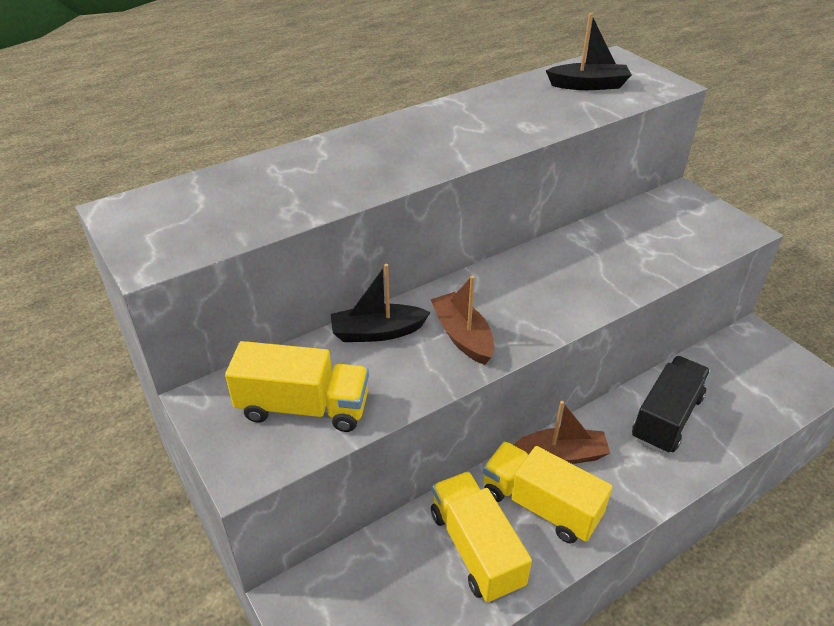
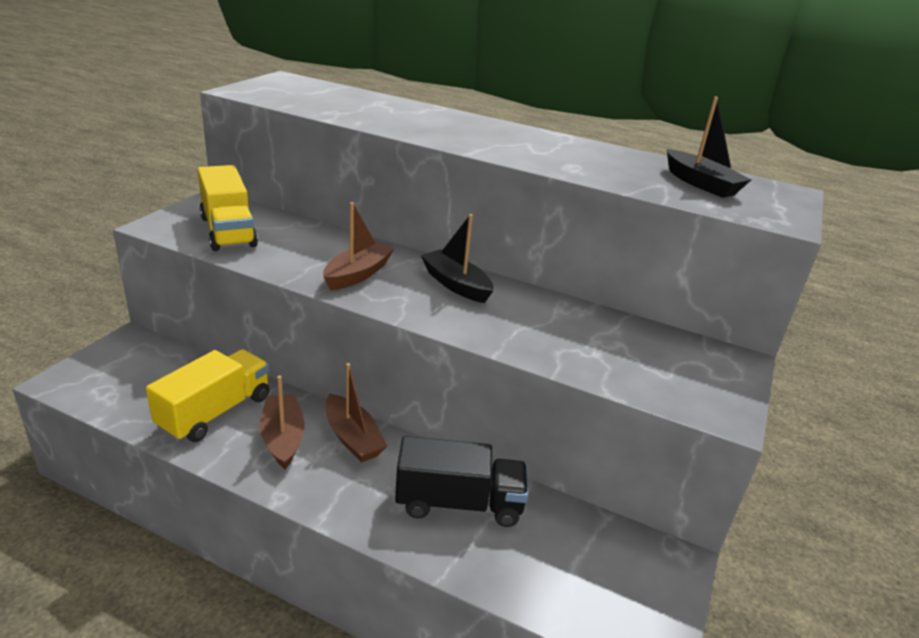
camera: 55 degrees right, 10 degrees down
black boat [331,264,431,342] -> black boat moved to [421,214,493,303]
yellow truck [483,441,612,543] -> brown boat [260,375,305,469]

